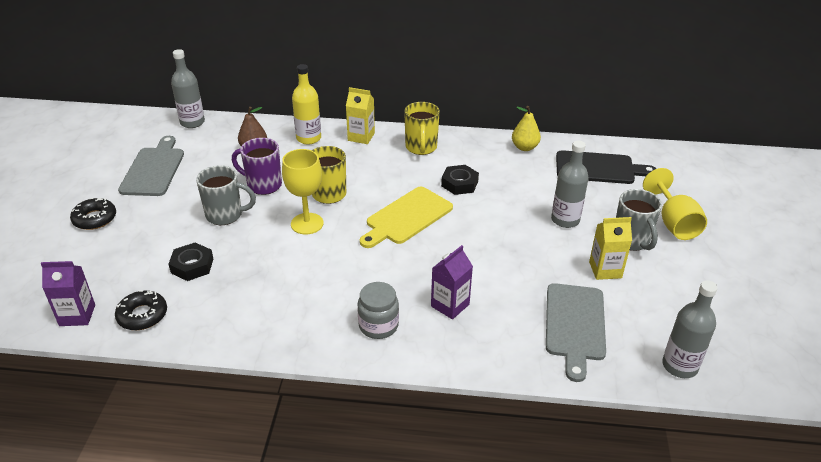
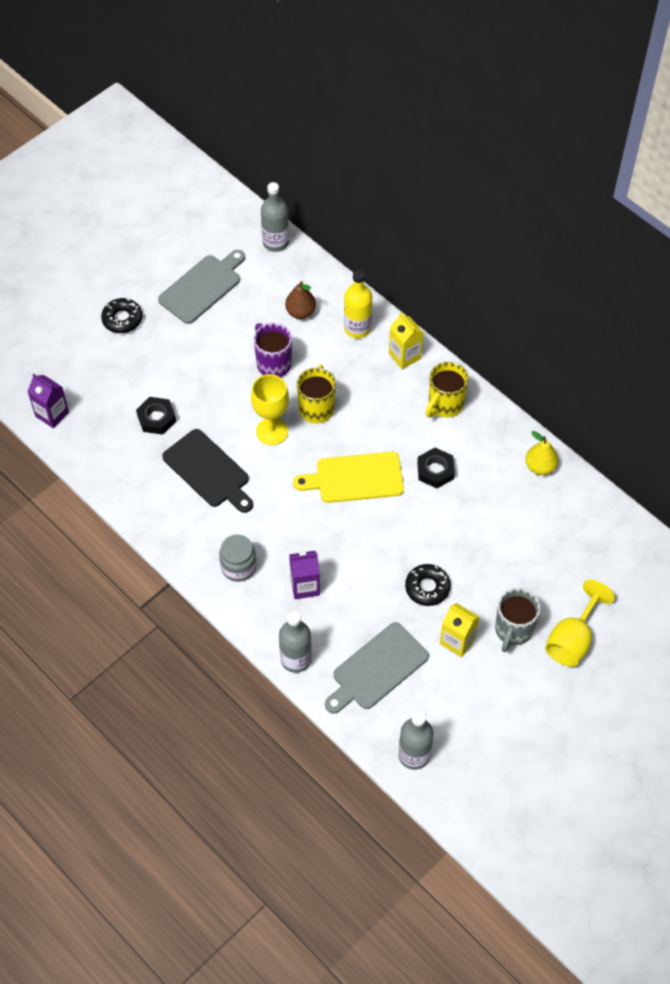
camera: 40 degrees right, 20 degrees up
black donut [115,290,167,330] -> black donut moved to [405,564,451,606]
grey mug [196,165,256,225] -> none
grey bottle [551,140,589,228] -> grey bottle moved to [279,611,312,673]
black cutting board [556,150,656,184] -> black cutting board moved to [162,429,253,513]

